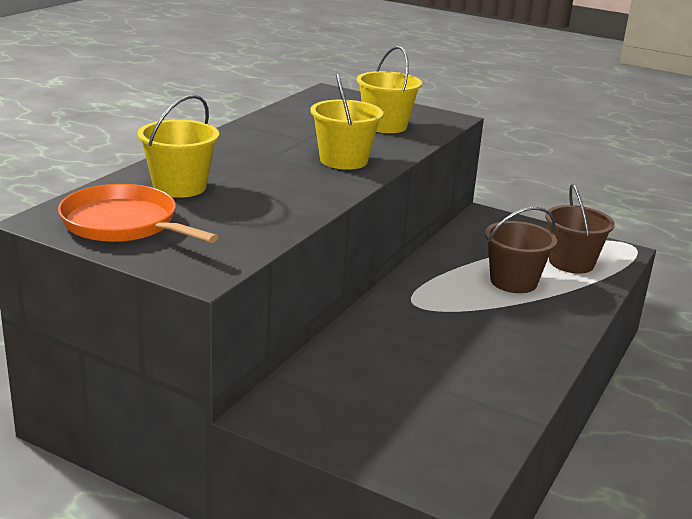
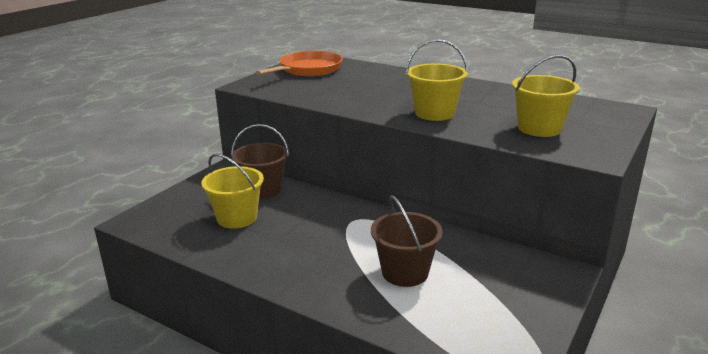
camera: 95 degrees right, 0 degrees up
yellow bucket [137,95,219,198] -> yellow bucket moved to [201,153,264,229]
brown bucket [545,184,615,274] -> brown bucket moved to [231,124,289,199]

